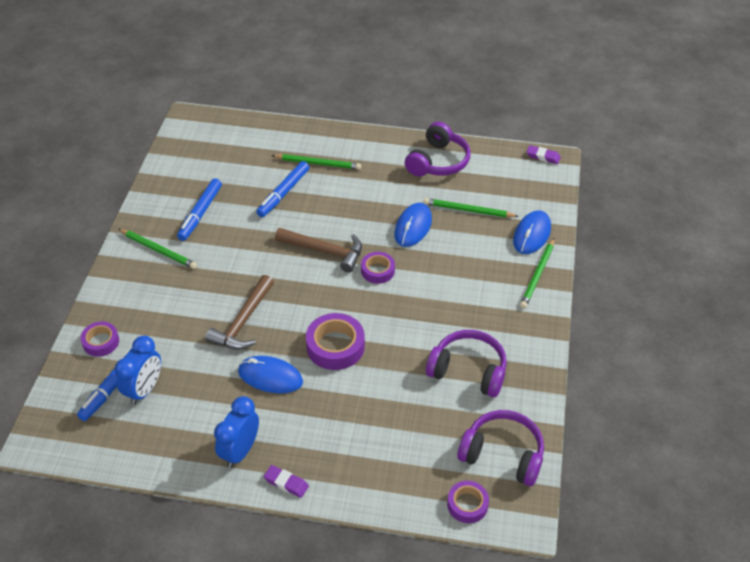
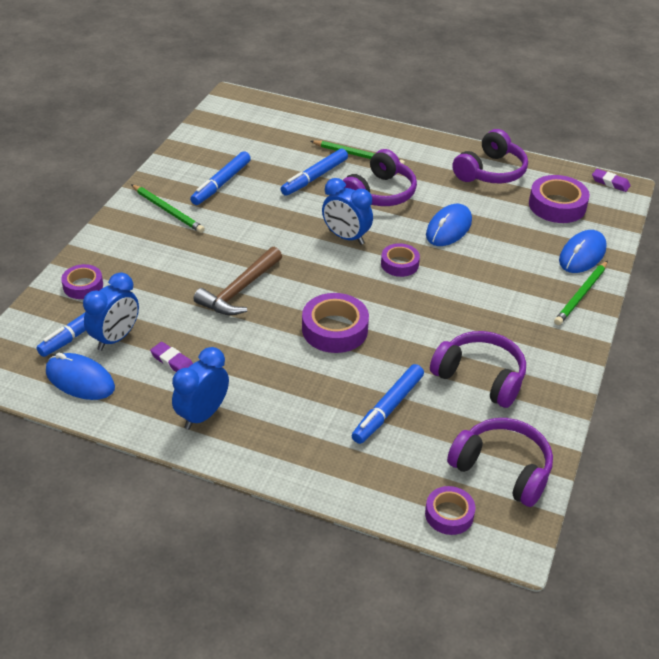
camera: 10 degrees right, 5 degrees down
blue mouse [238,356,303,394] -> blue mouse moved to [46,353,115,400]
purple eraser [264,465,309,498] -> purple eraser moved to [150,342,193,372]
brown hammer [275,228,362,272] -> blue clock [322,178,373,245]
green pencil [424,198,519,217] -> none
none -> purple headphones [343,149,417,206]
none -> blue marker [352,364,424,444]
none -> purple tape [529,175,590,223]

